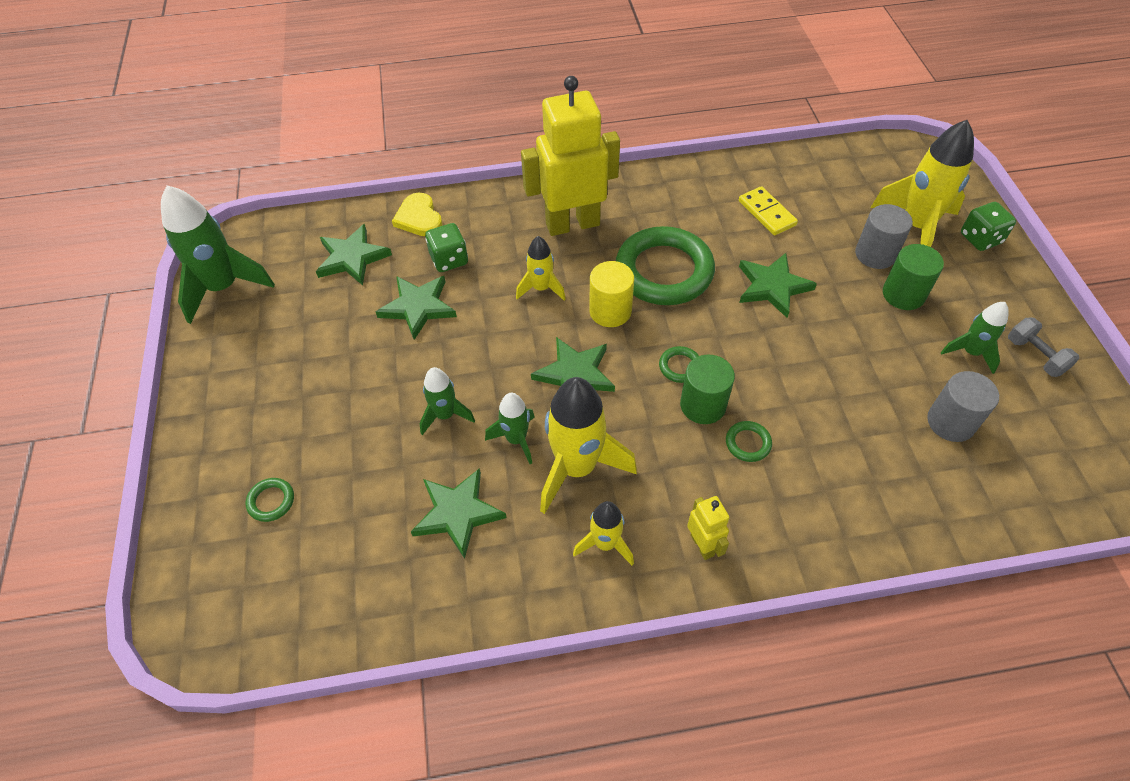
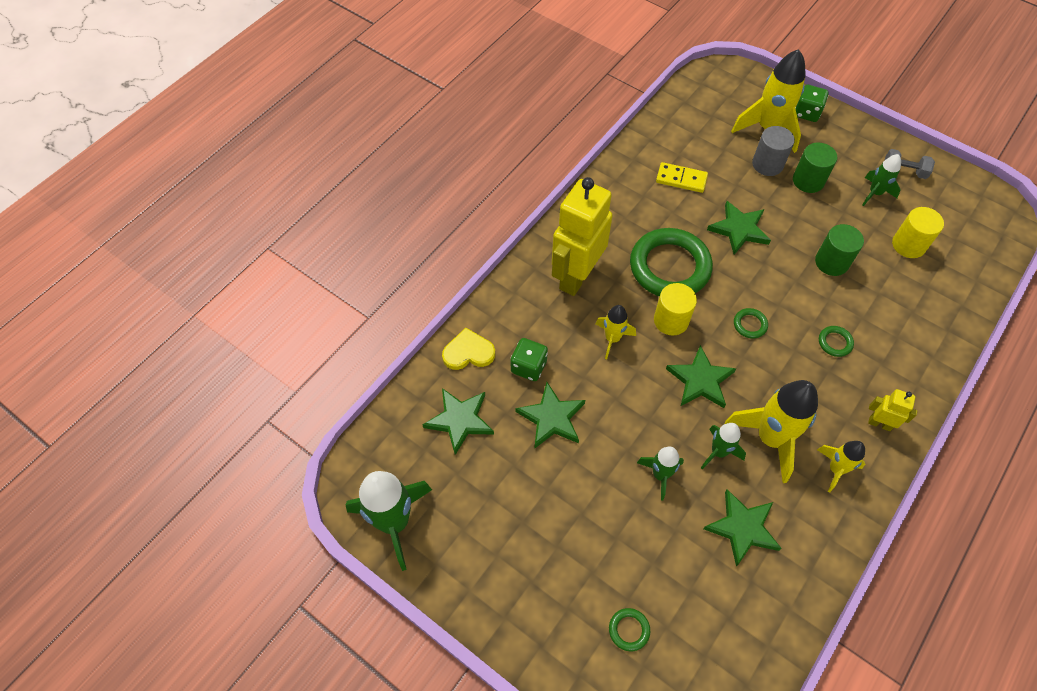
camera: 45 degrees left, 5 degrees up
yellow heart [392,193,443,236] -> yellow heart turned 150 degrees clockwise [442,328,495,370]
green cylinder [680,355,735,424] -> green cylinder moved to [815,224,864,276]
grey cylinder [927,371,999,442] -> yellow cylinder [892,207,944,258]

